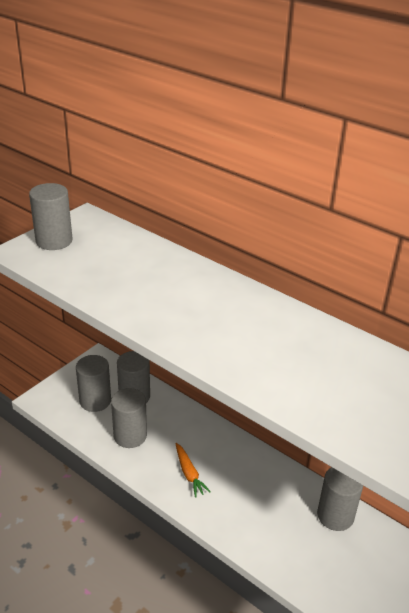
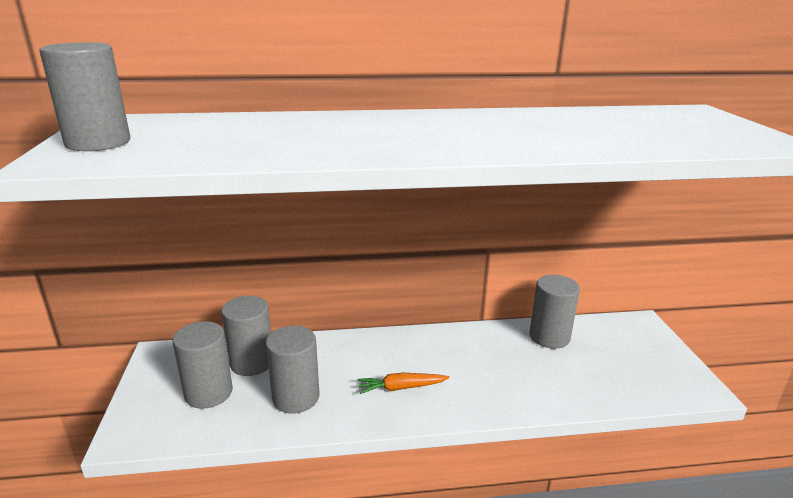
camera: 45 degrees left, 10 degrees down
orange carrot [175,443,211,497] -> orange carrot turned 150 degrees clockwise [358,373,450,394]

